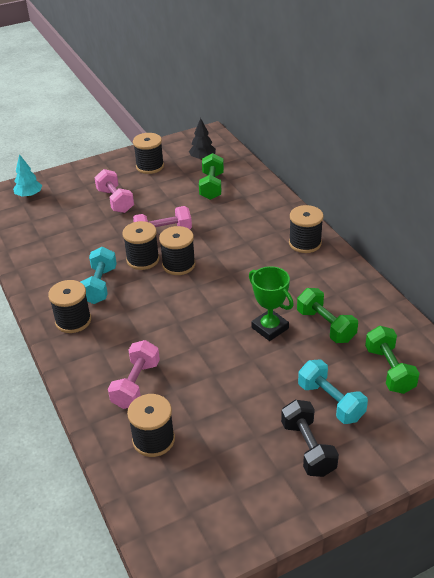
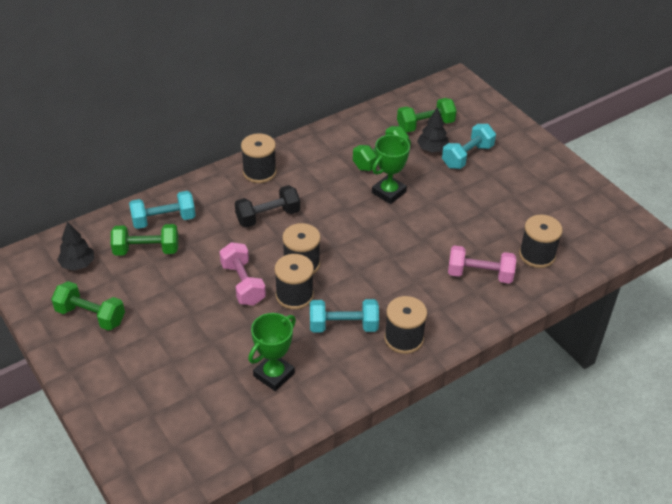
camera: 100 degrees left, 5 degrees up
turquoise tree [13,154,42,198] -> none
pink dumbbell [94,169,134,213] -> none
black spool [133,133,164,174] -> green dumbbell [51,281,125,331]
black dumbbell [281,400,339,477] -> black dumbbell moved to [235,185,300,228]
none -> turquoise dumbbell [129,191,196,229]
none -> green trophy [248,313,296,391]
none -> black tree [417,107,449,152]

